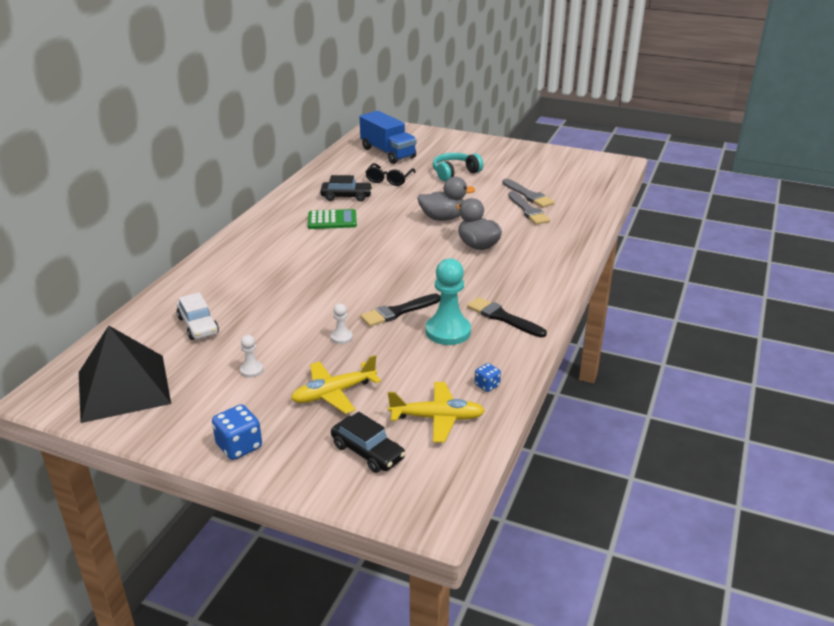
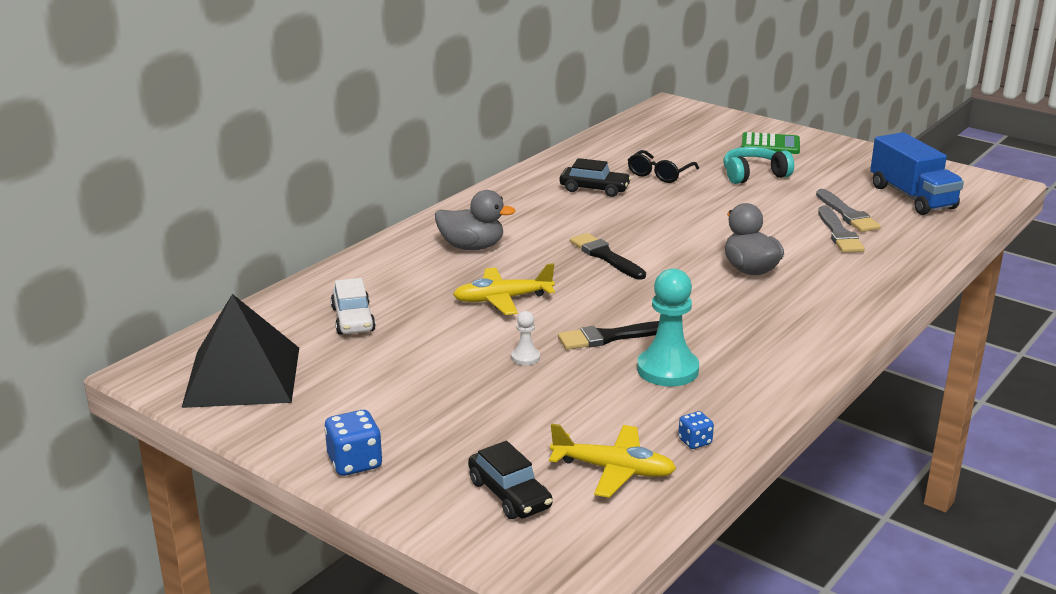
camera: 15 degrees right, 5 degrees down
white pawn [240,335,263,378] -> none
yellow plane [291,355,381,414] -> yellow plane moved to [453,263,555,315]
green calculator [308,209,357,229] -> green calculator moved to [741,132,800,154]
blue truck [359,111,416,164] -> blue truck moved to [870,132,964,215]
grey duck [417,177,476,221] -> grey duck moved to [435,190,516,250]
black brush [467,297,547,337] -> black brush moved to [570,233,646,280]

